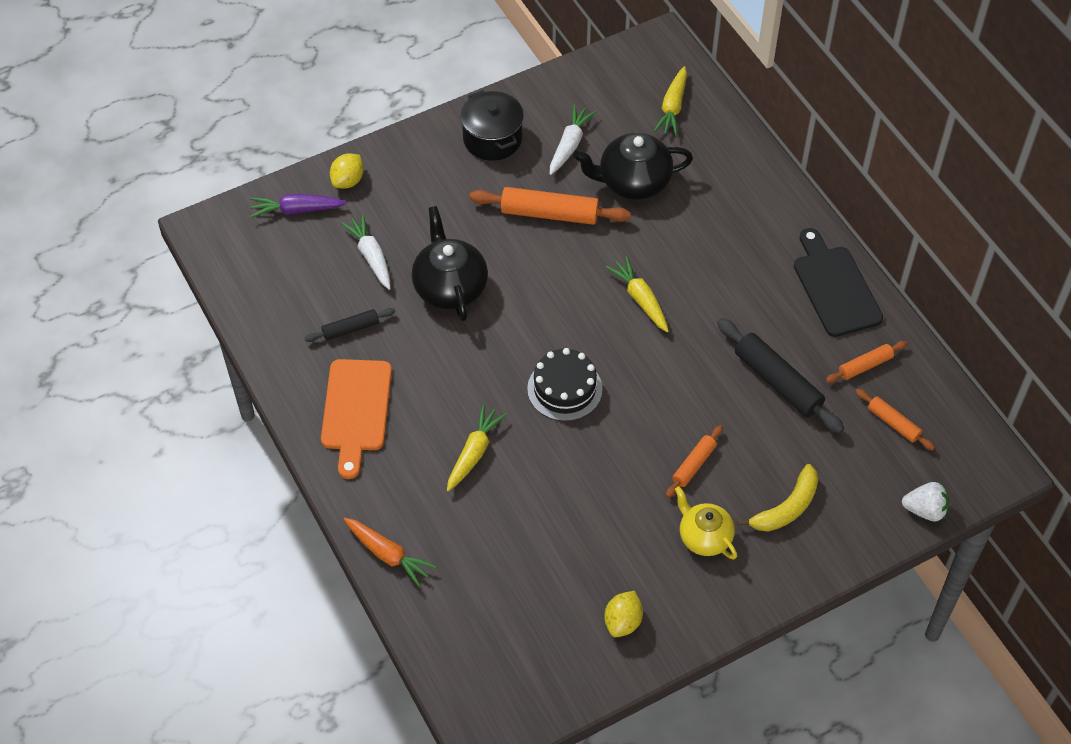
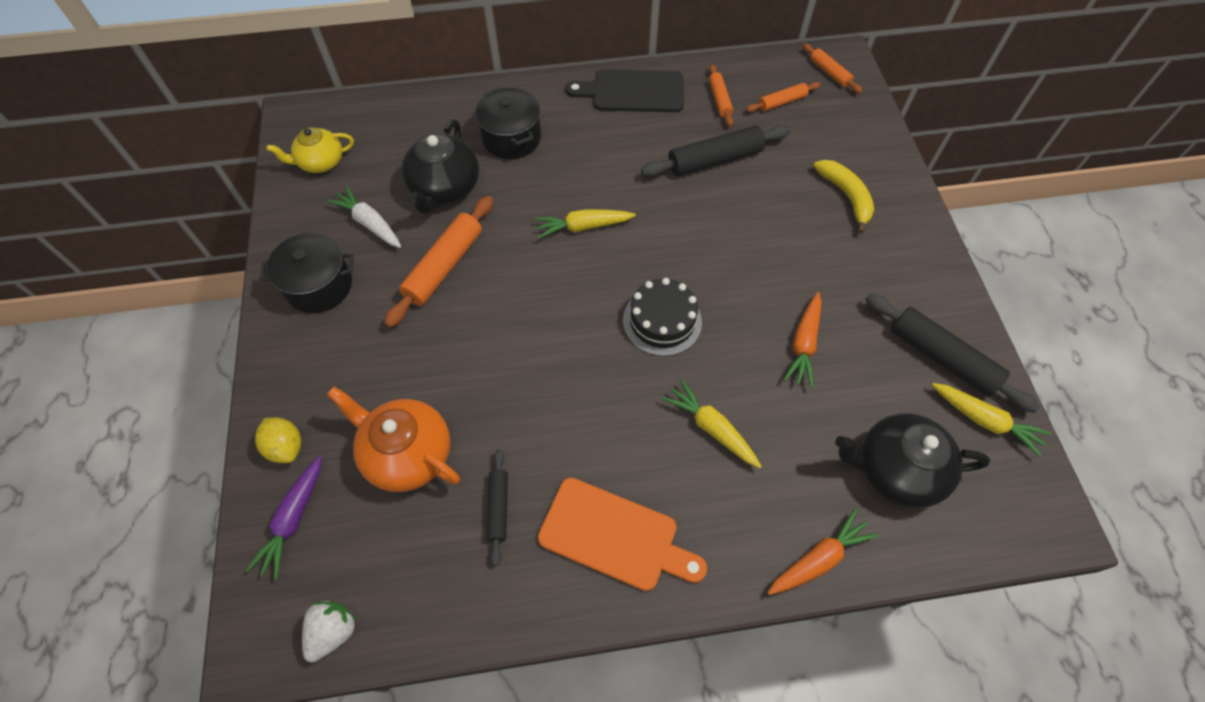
camera: 70 degrees left, 5 degrees up
white carrot [341,214,391,290] -> orange teapot [327,387,460,492]
black teapot [412,206,488,321] -> black teapot moved to [835,413,991,508]
yellow lemon [604,591,643,637] -> black rolling pin [865,293,1040,413]
yellow carrot [653,66,687,136] -> yellow carrot moved to [932,383,1051,457]
orange rolling pin [666,425,723,498] -> orange rolling pin moved to [803,43,862,93]
yellow teapot [675,486,737,560] -> yellow teapot moved to [266,127,354,173]
white strawberry [902,482,949,521] -> white strawberry moved to [302,601,356,662]
none -> black pot [475,88,541,159]
none -> orange carrot [784,292,822,388]

